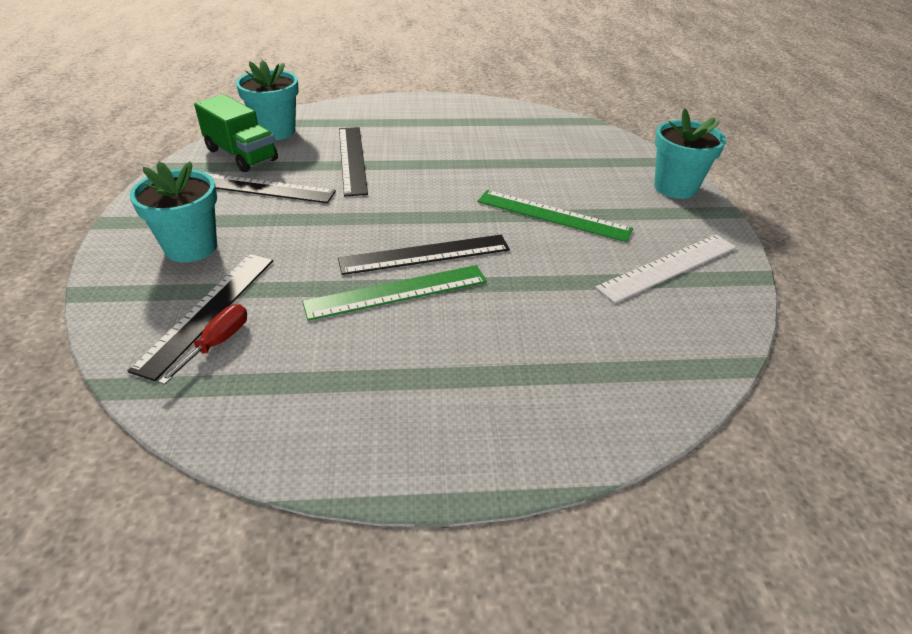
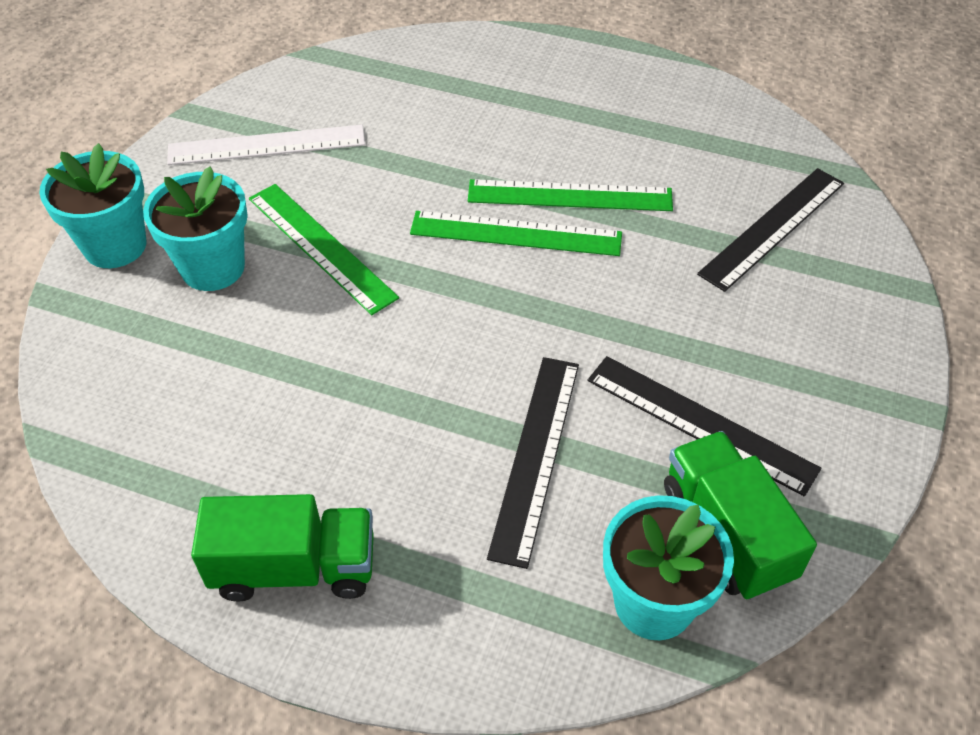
camera: 155 degrees left, 10 degrees up
turquoise flower pot [129,161,217,263] -> turquoise flower pot moved to [143,166,248,291]
red screwdriver [158,304,247,385] -> none
black ruler [338,235,510,275] -> green ruler [410,211,622,256]
none -> green truck [191,494,374,602]

